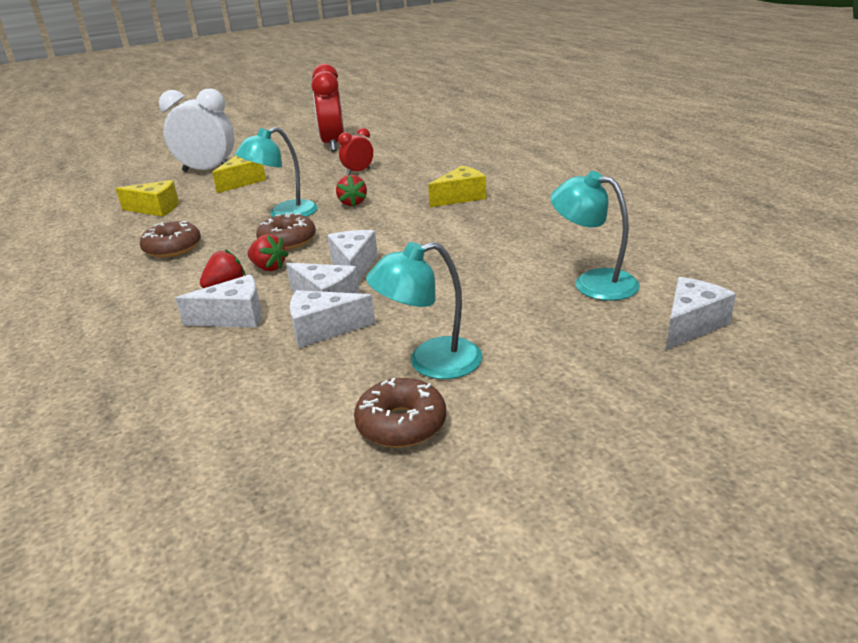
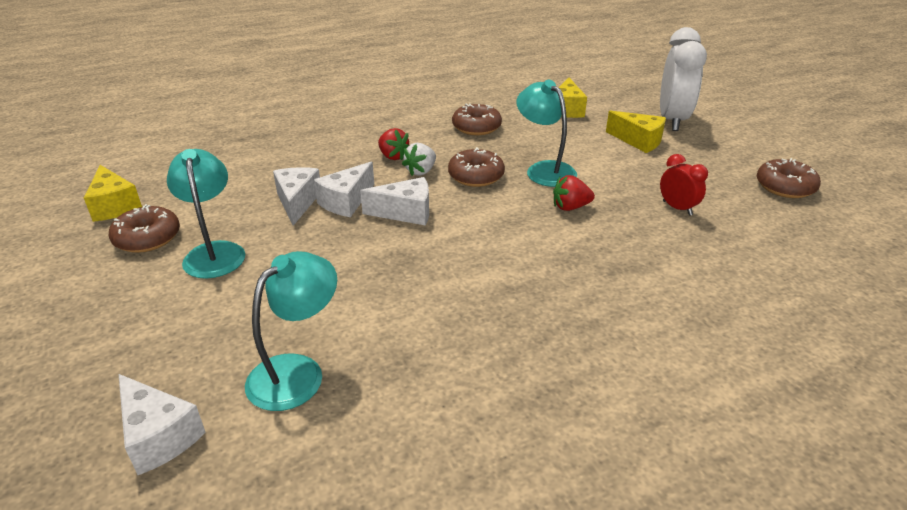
camera: 90 degrees right, 5 degrees up
white cheese [175,274,261,328] -> none
red strawberry [248,234,289,271] -> white strawberry [402,143,436,176]
red clock [311,63,344,151] -> brown donut [757,158,821,198]
yellow cheese [428,166,486,207] -> yellow cheese moved to [84,165,142,222]

